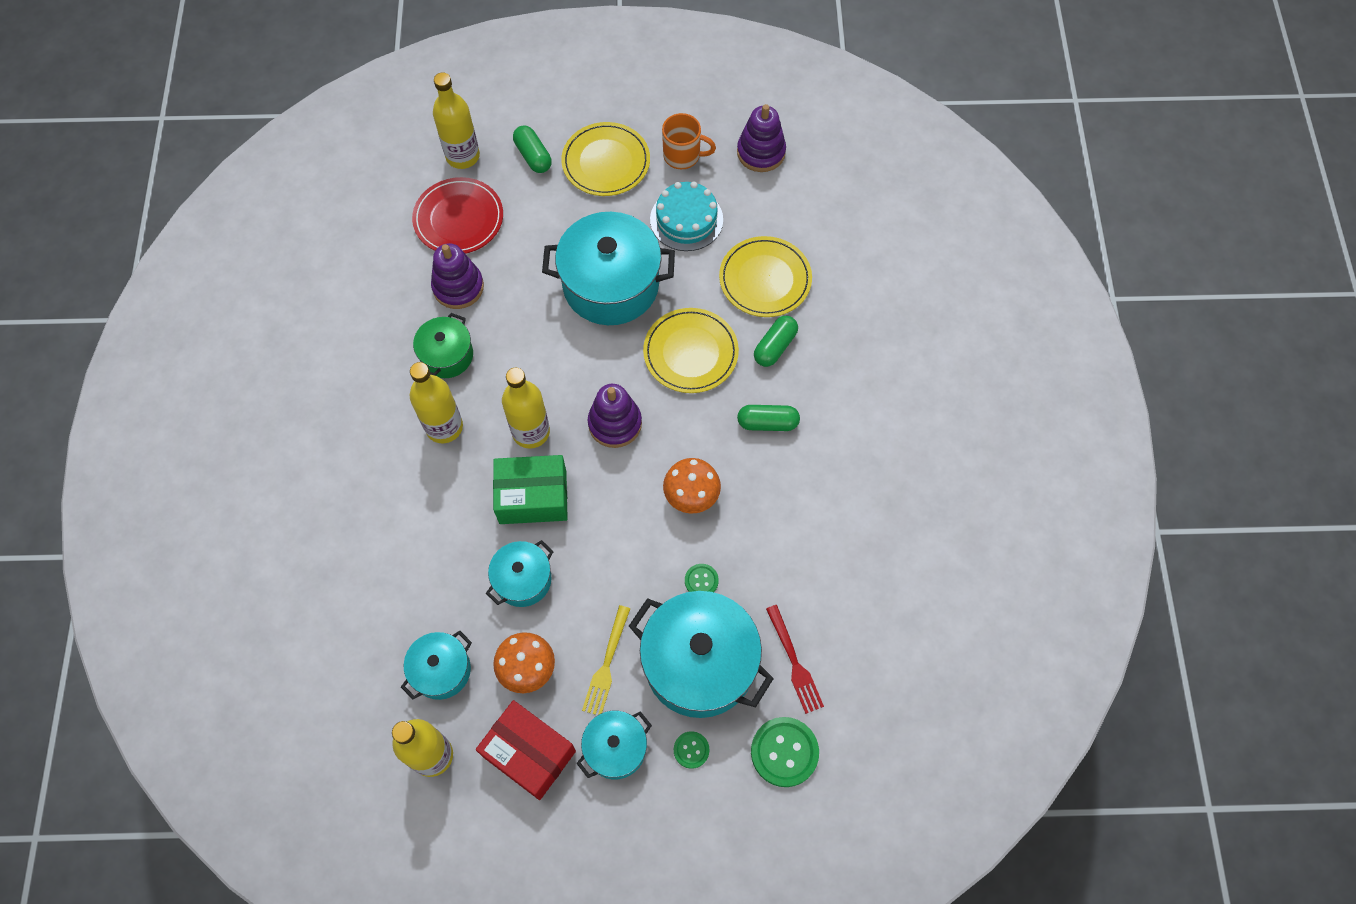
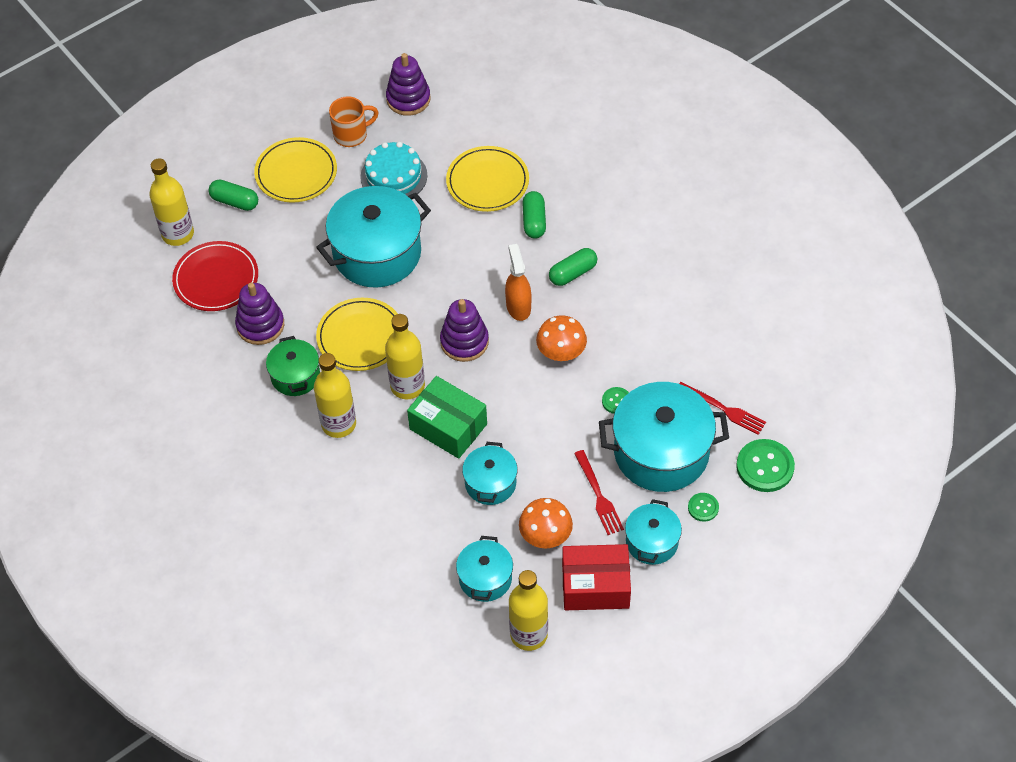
camera: 35 degrees left, 10 degrees down
green box [493,455,568,524] -> green box turned 75 degrees clockwise [407,376,487,459]
yellow fork [582,605,630,715] -> red fork [574,450,624,535]
yellow plate [643,308,739,393] -> yellow plate moved to [316,298,398,371]
none -> orange spray bottle [505,244,531,321]

